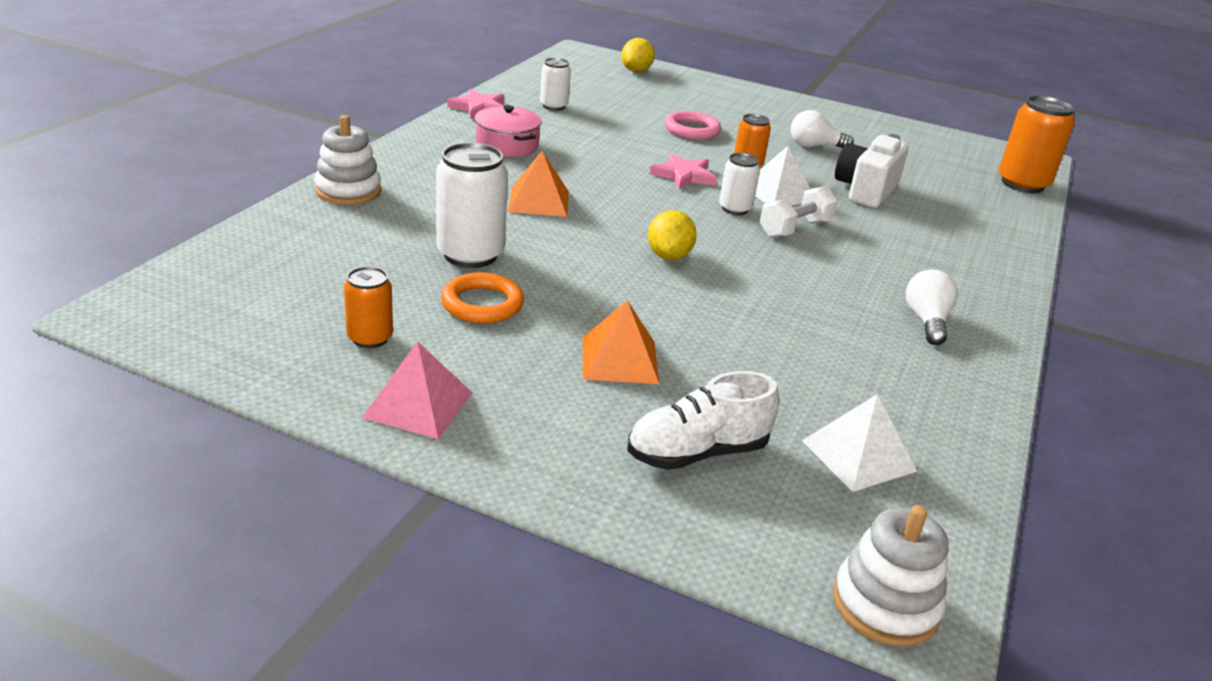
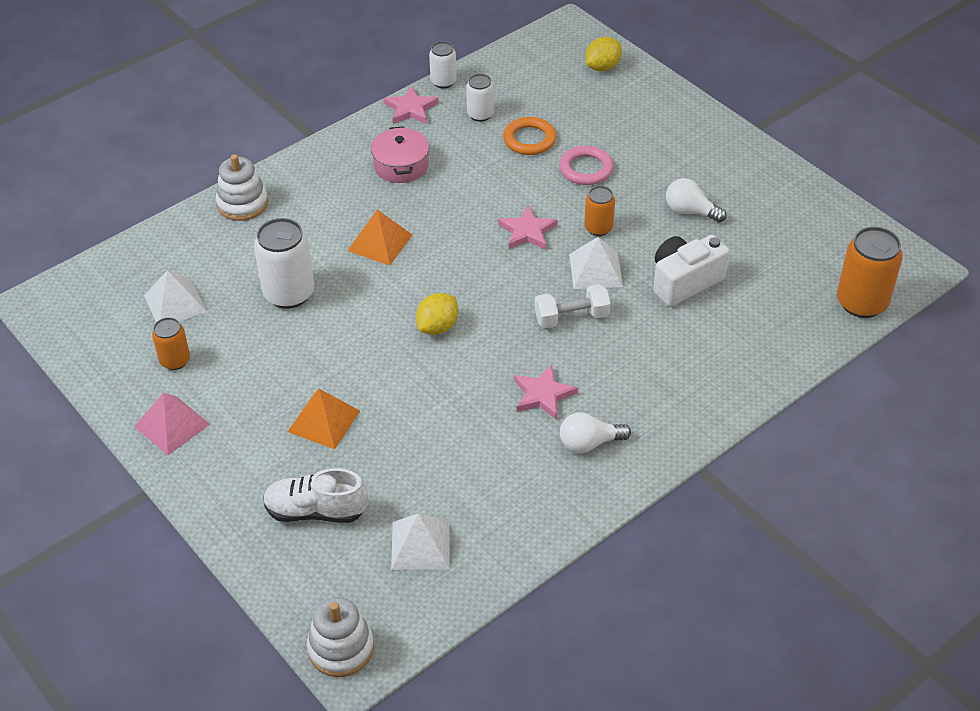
camera: 30 degrees right, 15 degrees up
orange ring [441,272,524,323] -> orange ring moved to [503,117,556,155]
white can [719,153,760,215] -> white can moved to [429,41,457,88]
white light bulb [906,269,958,345] -> white light bulb turned 135 degrees counterclockwise [560,412,631,453]
none -> white pyramid [144,270,207,322]
none -> pink star [514,364,578,420]

